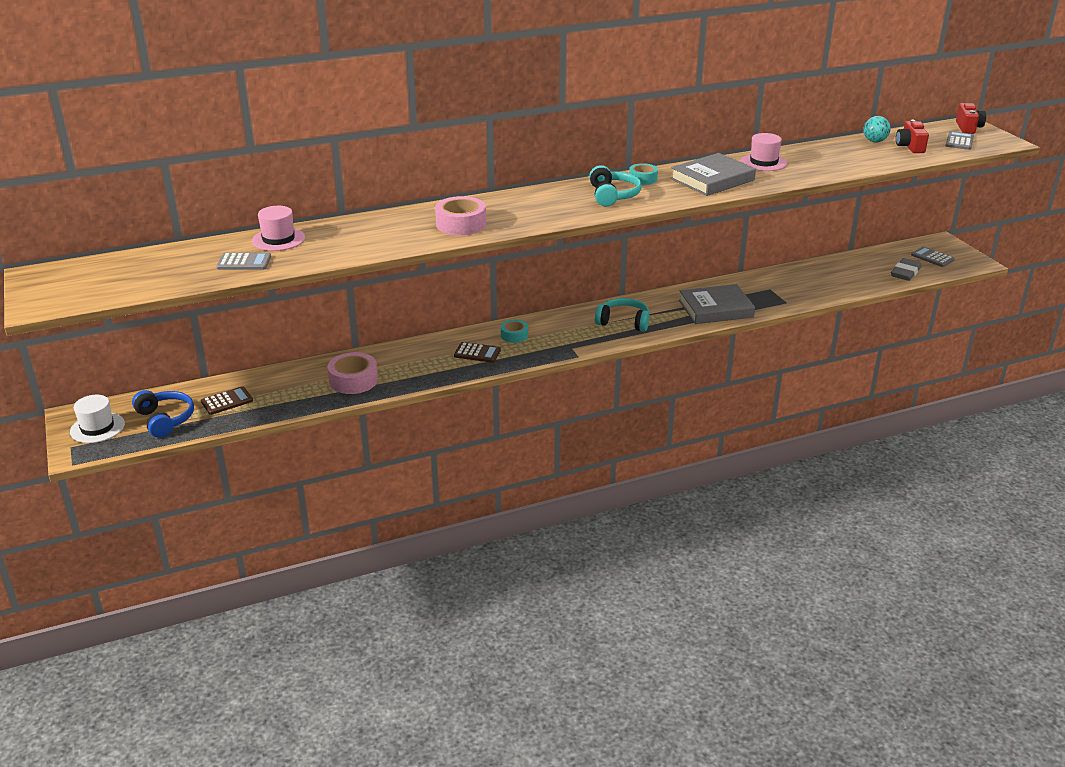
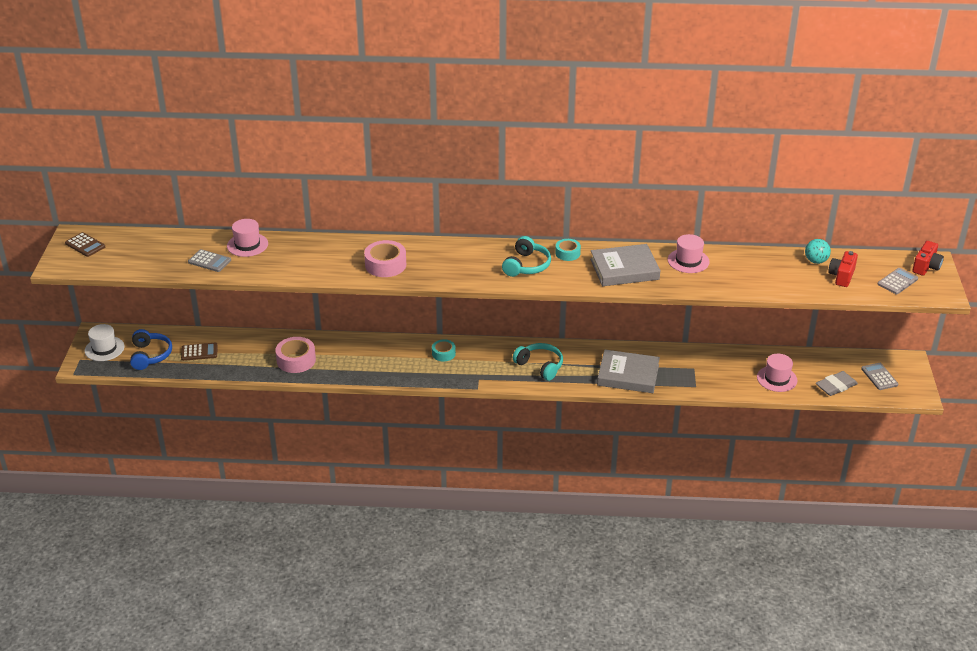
camera: 25 degrees right, 5 degrees up
brown calculator [454,342,501,363] -> brown calculator moved to [65,232,105,257]
none -> pink hat [757,354,798,392]

